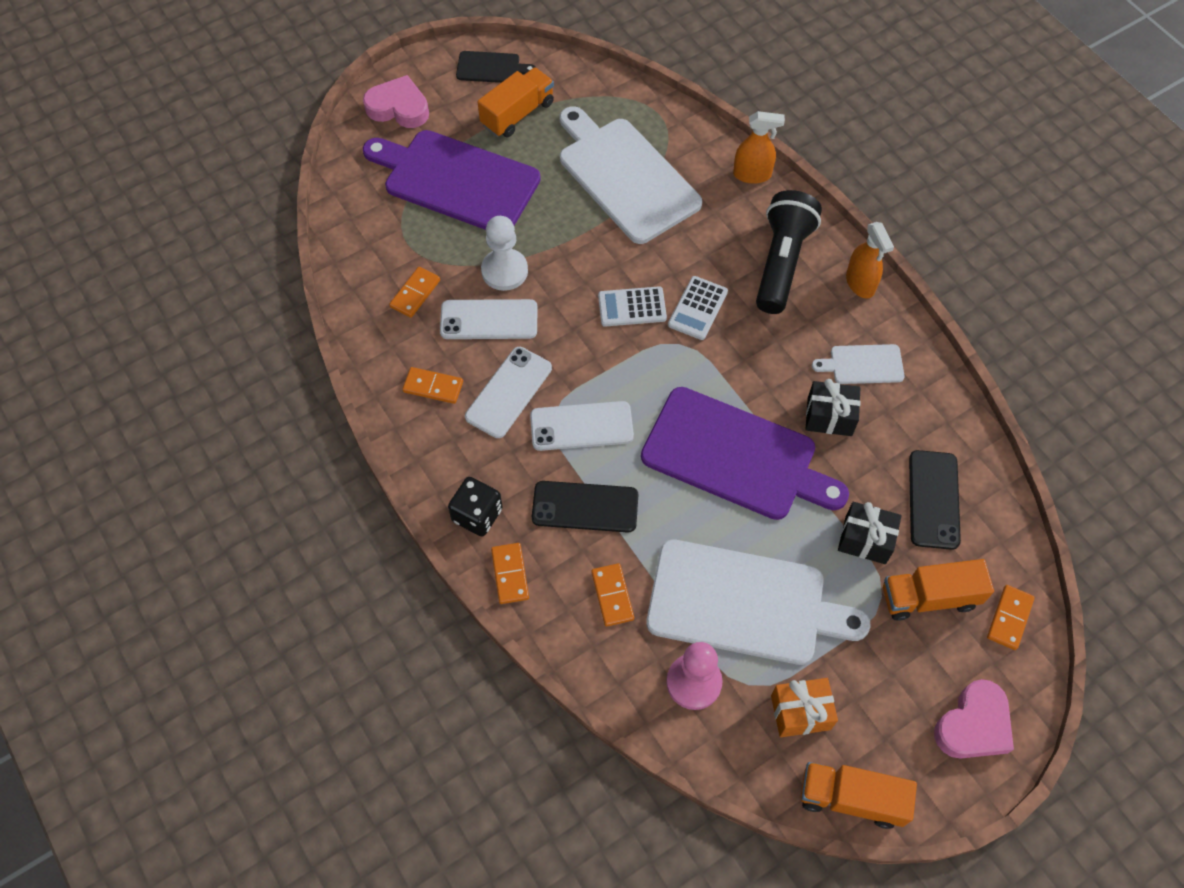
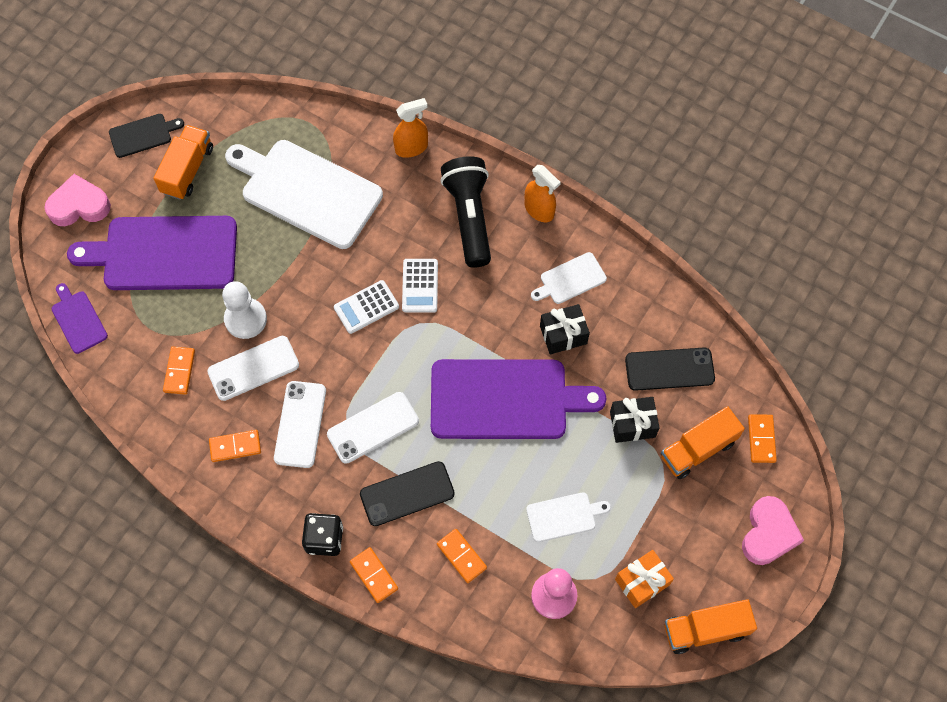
camera: 25 degrees left, 5 degrees up
white cutting board [646,539,871,665] -> white cutting board [526,492,611,542], size x0.46
black phone [909,450,961,550] -> black phone turned 75 degrees counterclockwise [625,348,715,391]
none -> purple cutting board [52,283,108,354]

